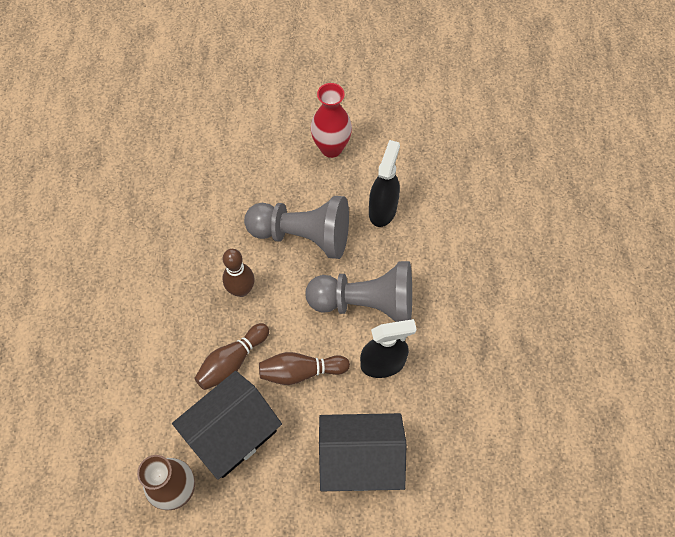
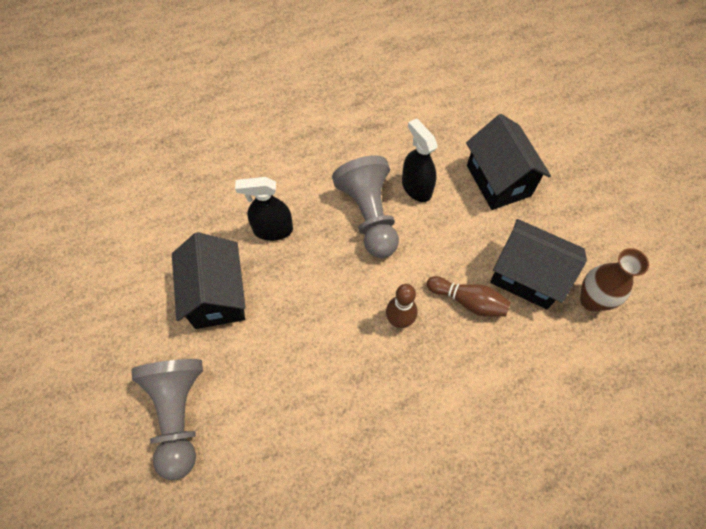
camera: 110 degrees left, 0 degrees up
grey pawn [244,196,349,259] -> grey pawn moved to [131,359,203,480]
brown bowling pin [259,352,350,385] -> none
red vase [311,83,352,158] -> black house [172,232,246,329]

